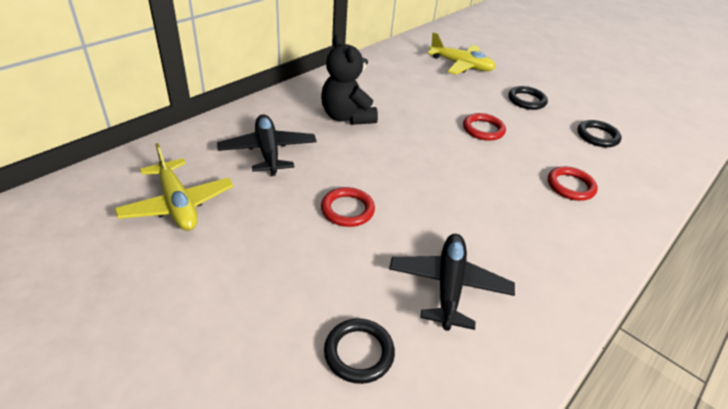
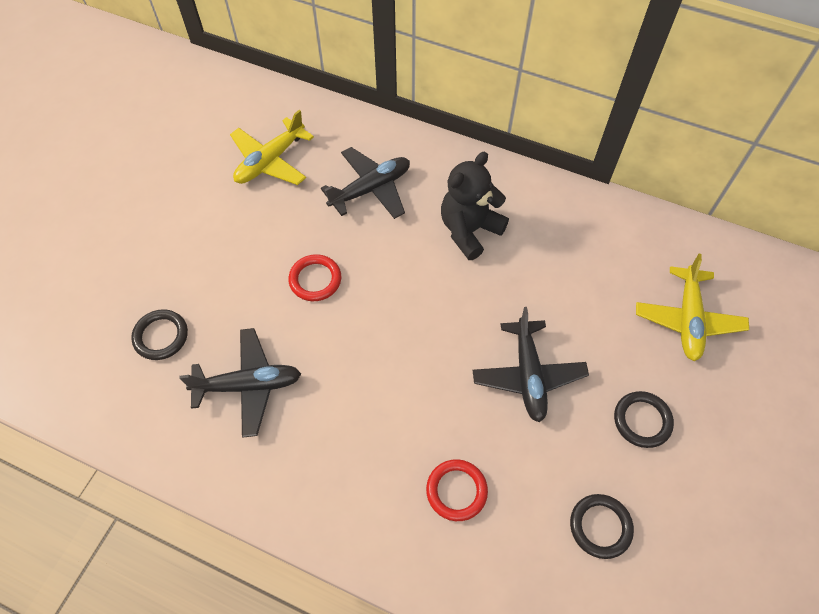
camera: 75 degrees right, 20 degrees up
red ring [463,113,506,141] -> black plane [472,307,589,423]

